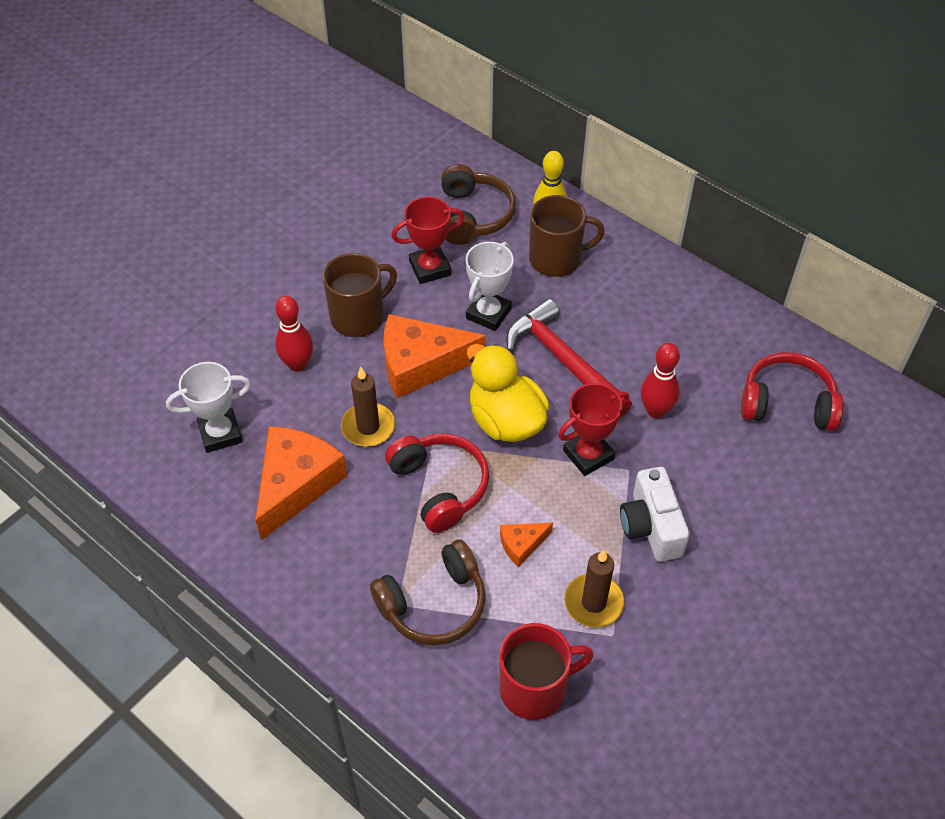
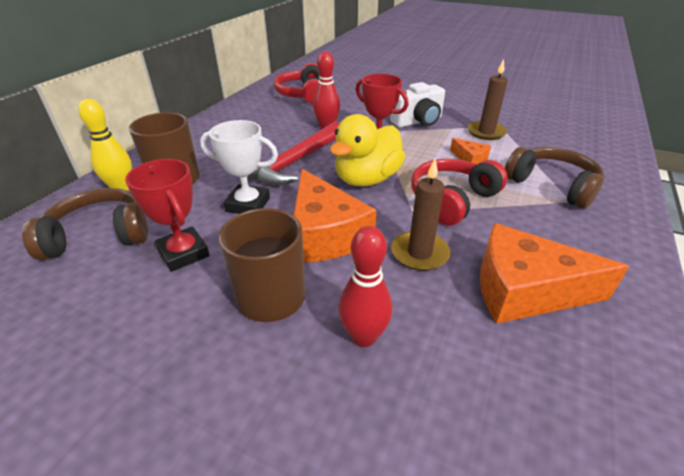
camera: 105 degrees left, 15 degrees down
white trophy [166,362,251,453] -> none
red mug [499,623,594,720] -> none

